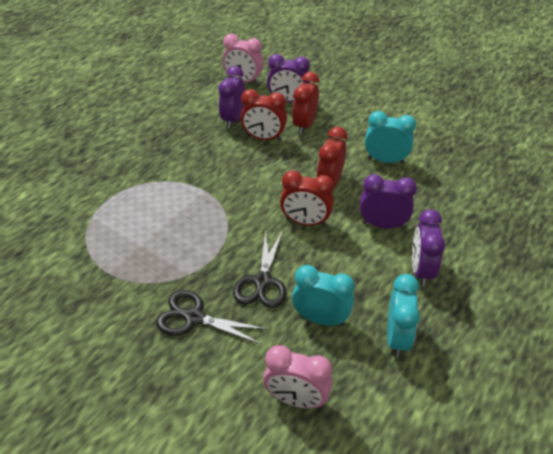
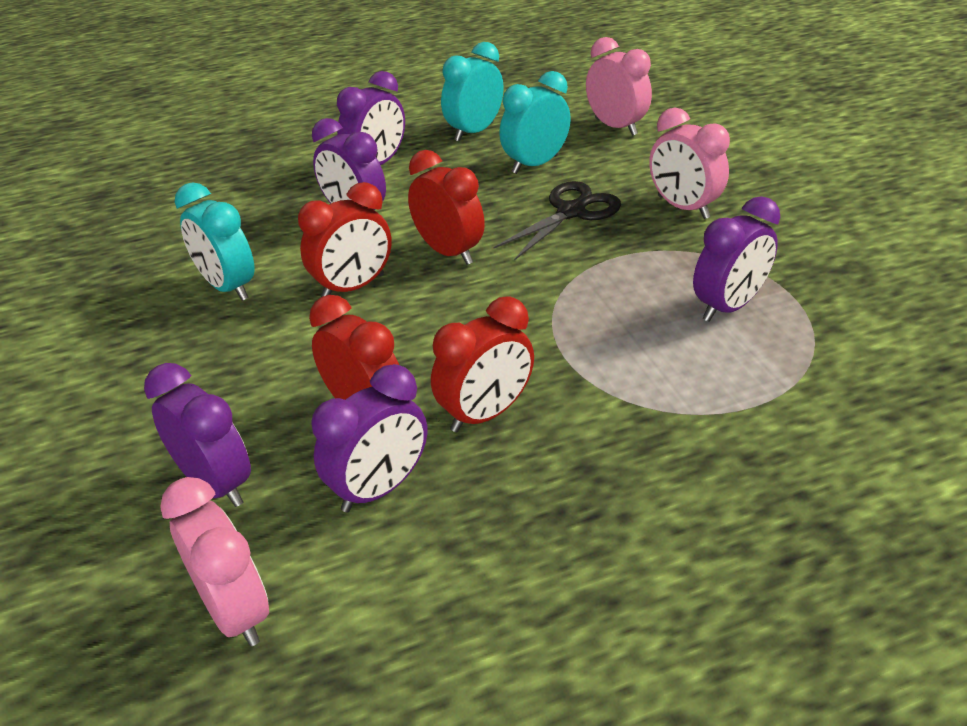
camera: 145 degrees left, 5 degrees down
black scissors [156,290,268,344] -> pink clock [649,108,730,219]
red clock [292,72,319,134] -> red clock moved to [431,296,534,433]
turquoise clock [292,265,355,326] -> turquoise clock turned 90 degrees clockwise [499,71,571,174]
none -> purple clock [693,196,780,322]

